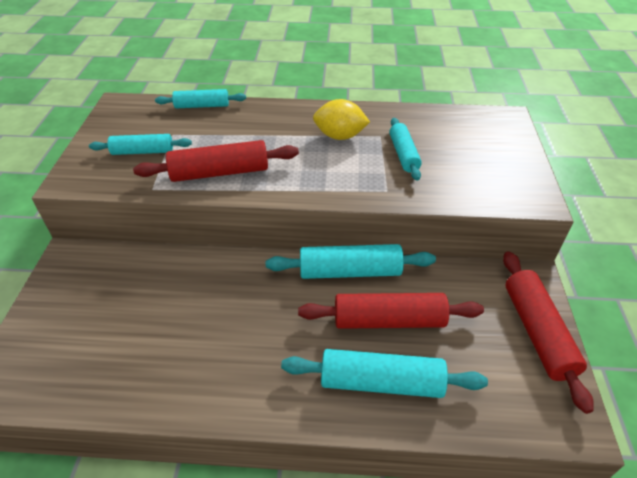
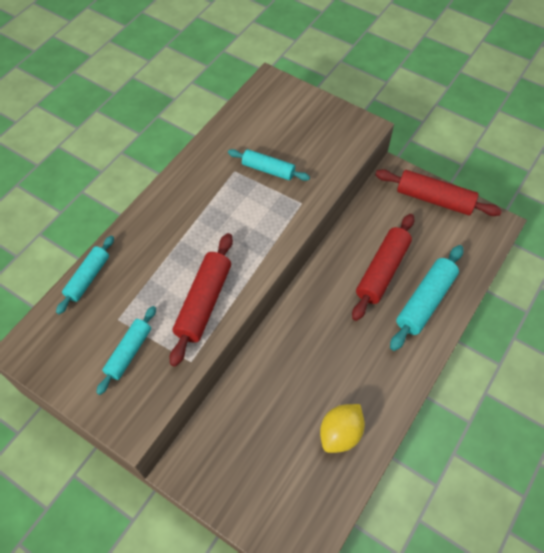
camera: 60 degrees left, 15 degrees up
turquoise rolling pin [266,244,436,279] -> none
yellow lemon [313,99,370,140] -> yellow lemon moved to [320,404,365,453]

